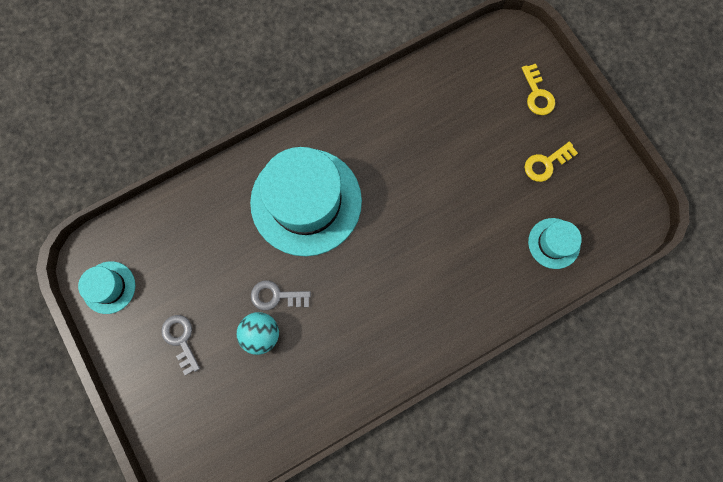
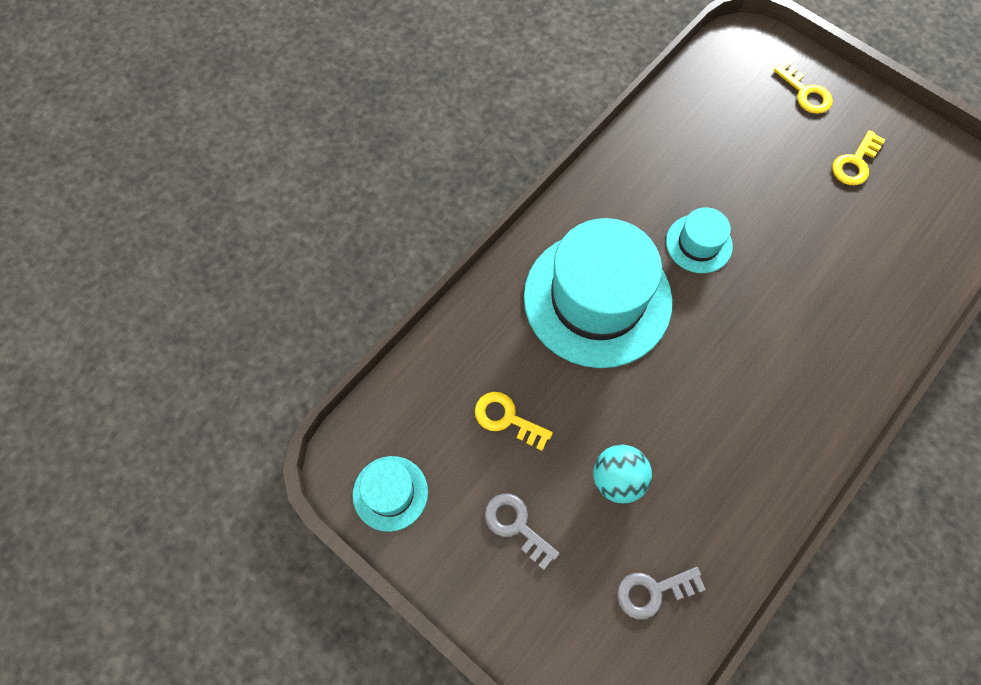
camera: 20 degrees left, 10 degrees down
grey key [251,280,311,310] -> grey key moved to [617,567,706,620]
turquoise hat [528,218,582,269] -> turquoise hat moved to [666,207,733,273]
none -> yellow key [475,392,553,451]

